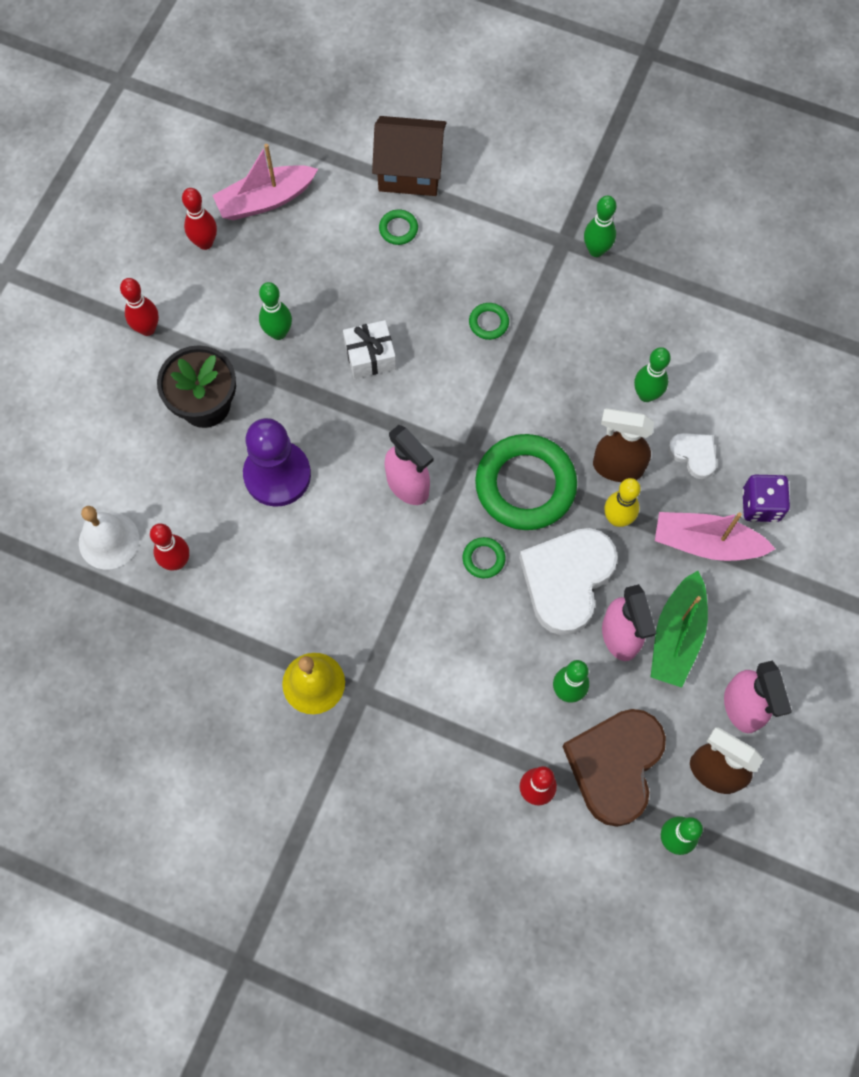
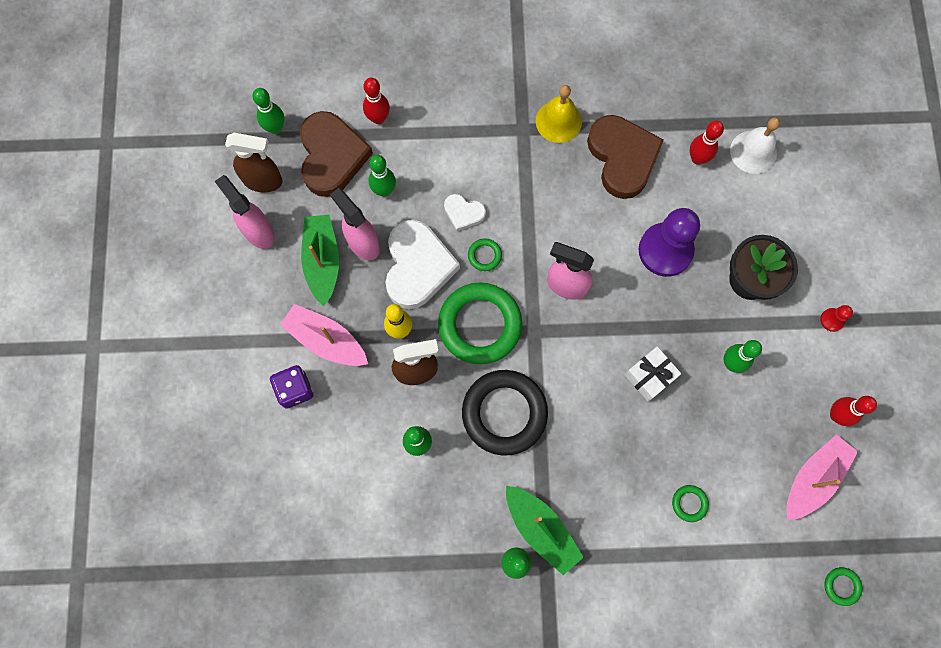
camera: 155 degrees right, 5 degrees up
red bowling pin [120,278,159,336] -> red pawn [820,305,853,332]
brown house [372,116,446,196] -> none
green ring [469,303,509,340] -> green ring moved to [824,567,862,606]
pink boat [655,512,775,561] -> pink boat turned 135 degrees counterclockwise [280,304,368,366]
white heart [668,433,717,479] -> white heart moved to [444,194,486,231]
none -> black ring [462,370,548,456]
none -> green boat [506,486,584,575]
none -> brown heart [587,115,664,199]

